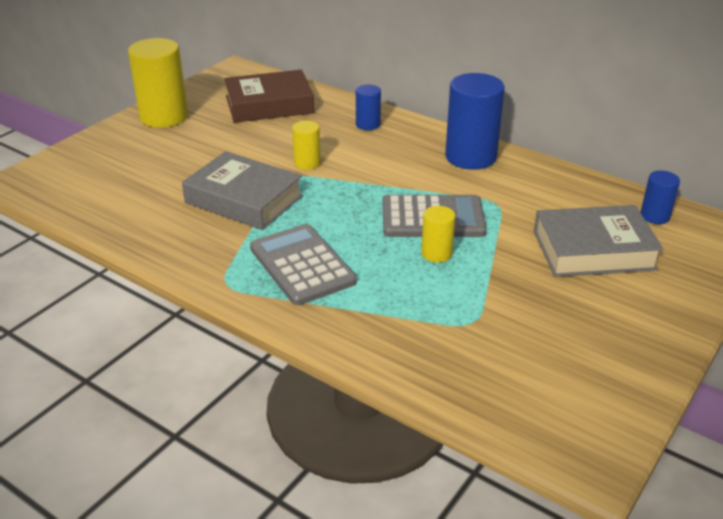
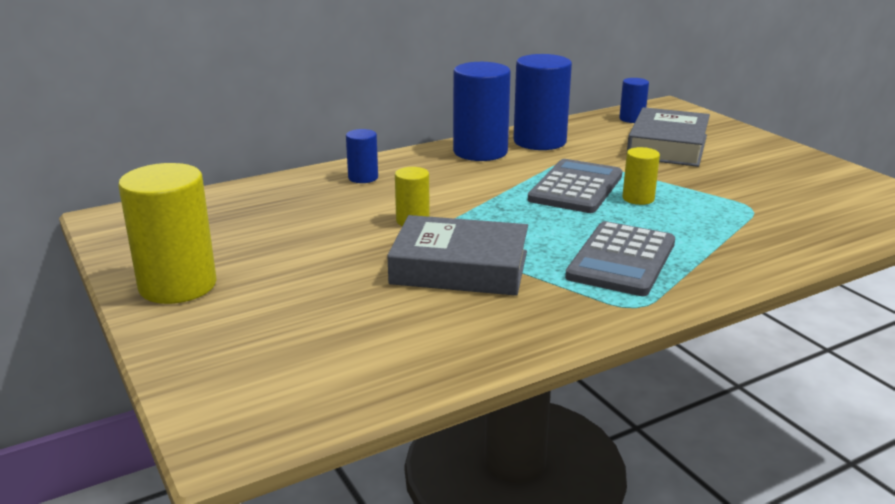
camera: 65 degrees left, 10 degrees down
grey book [182,151,303,230] -> grey book turned 45 degrees clockwise [387,215,528,296]
brown book [224,70,314,123] -> none
grey calculator [250,224,357,305] -> grey calculator turned 60 degrees counterclockwise [565,221,675,296]
none -> blue cylinder [513,54,572,150]

